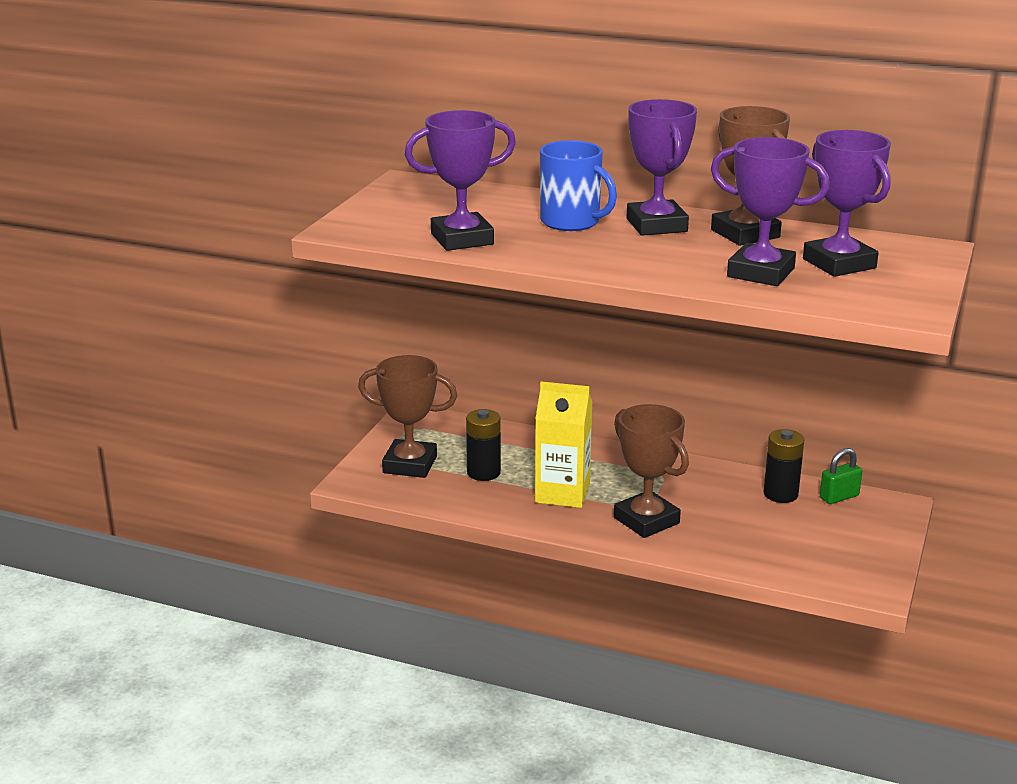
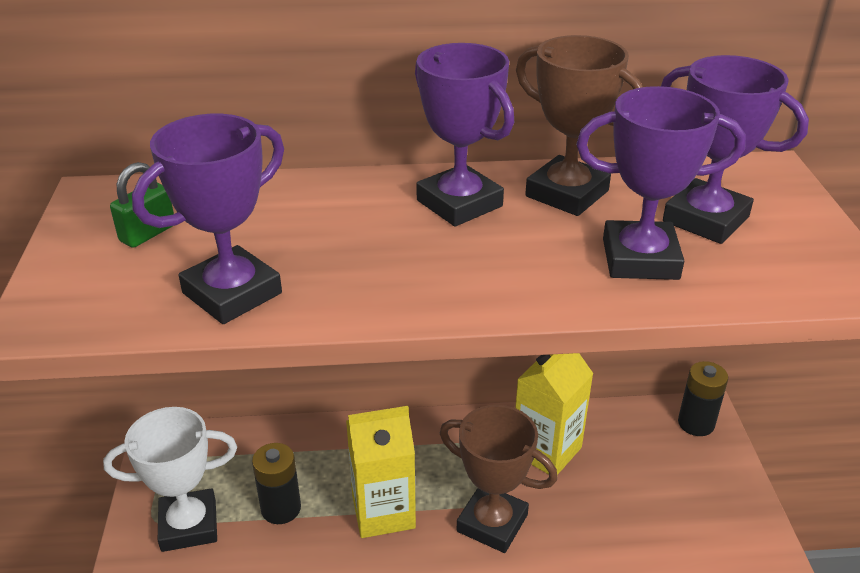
camera: 25 degrees left, 10 degrees up
brown trophy [358,355,457,478] -> white trophy [103,407,237,552]
blue mug [540,140,617,231] -> none
black battery [763,429,804,503] -> black battery moved to [678,361,728,436]
green padlock [820,448,862,504] -> green padlock moved to [110,162,174,248]
none -> yellow carton [515,353,594,475]

